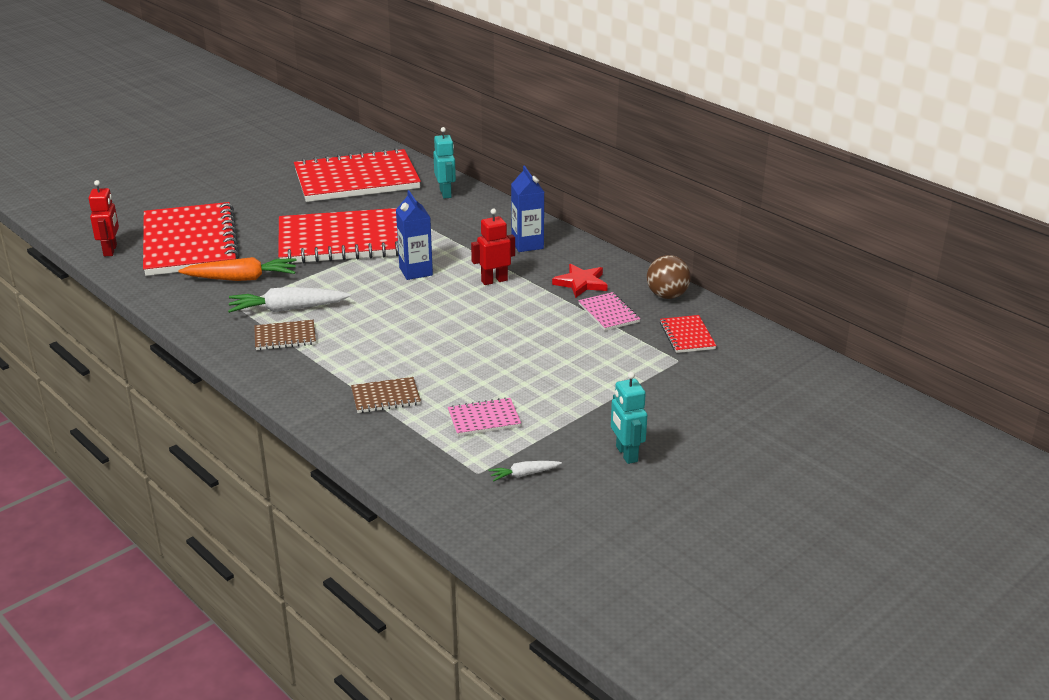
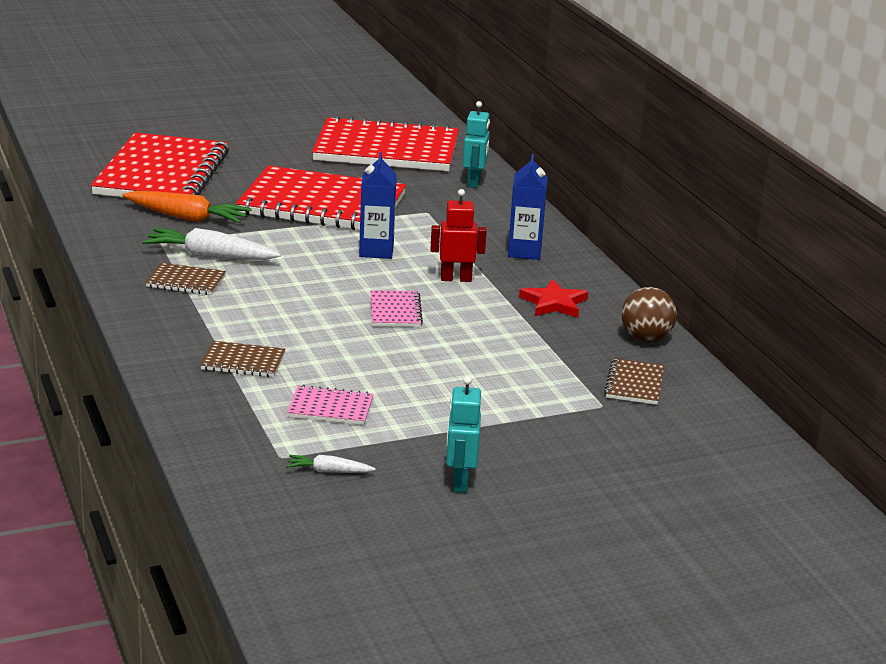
camera: 20 degrees right, 5 degrees down
red robot [89,180,119,256] -> none
pink notebook [578,292,640,331] -> pink notebook moved to [371,290,423,327]
red notebook [660,315,716,353] -> brown notebook [604,358,664,405]

